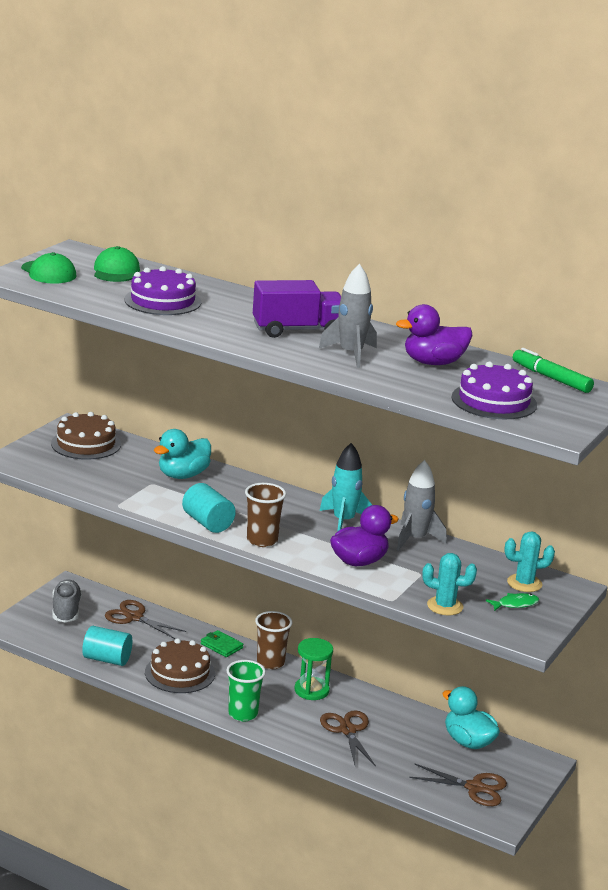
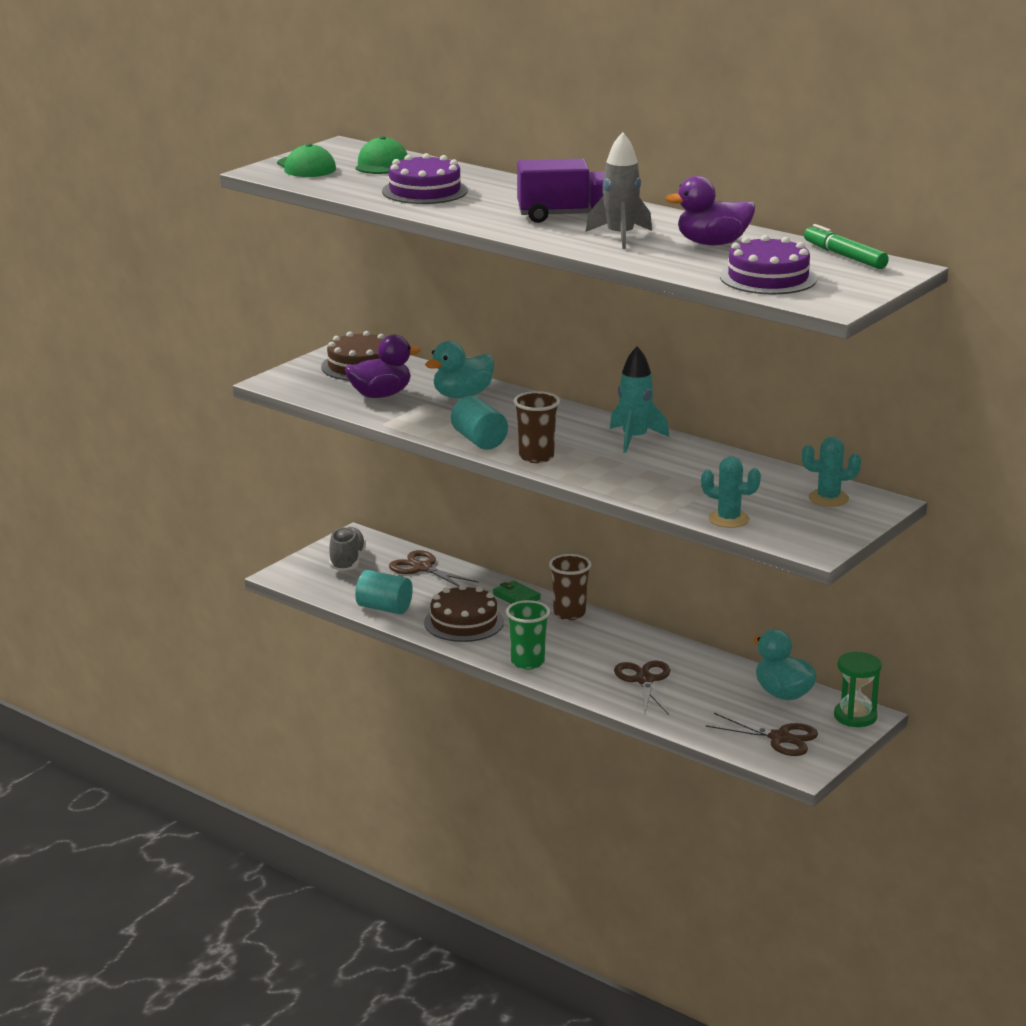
camera: 10 degrees right, 0 degrees up
green hourglass [295,638,333,700] -> green hourglass moved to [834,652,881,727]
purple duck [330,505,399,566] -> purple duck moved to [345,334,421,398]
grey rocket [397,460,447,551] -> none
green fish [486,593,539,611] -> none

